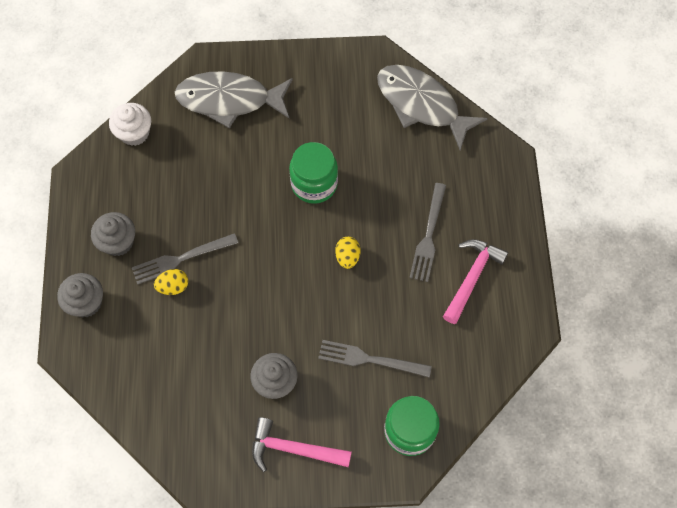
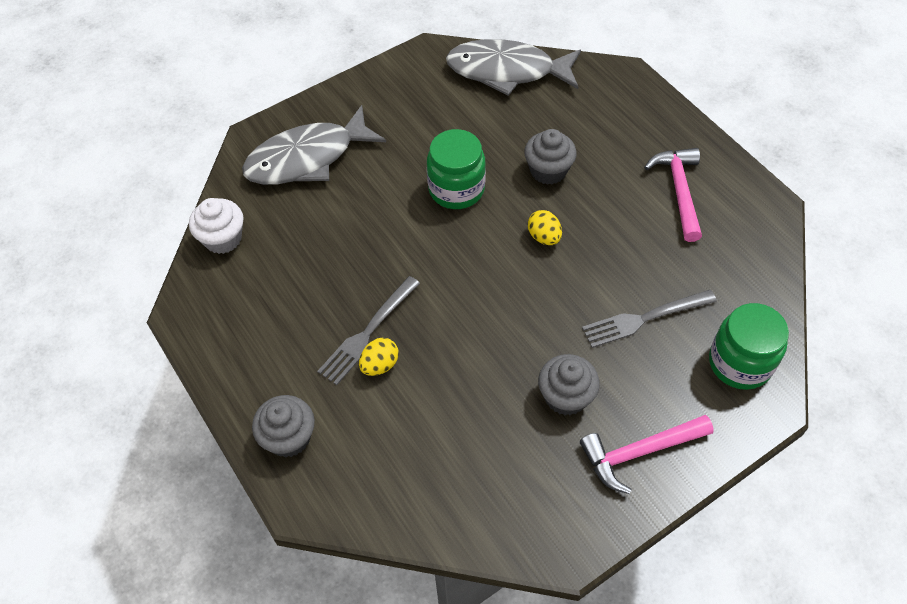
camera: 30 degrees left, 10 degrees down
grey cupcake [91,212,135,256] -> grey cupcake moved to [524,129,577,185]
grey fork [409,183,446,282] -> none

